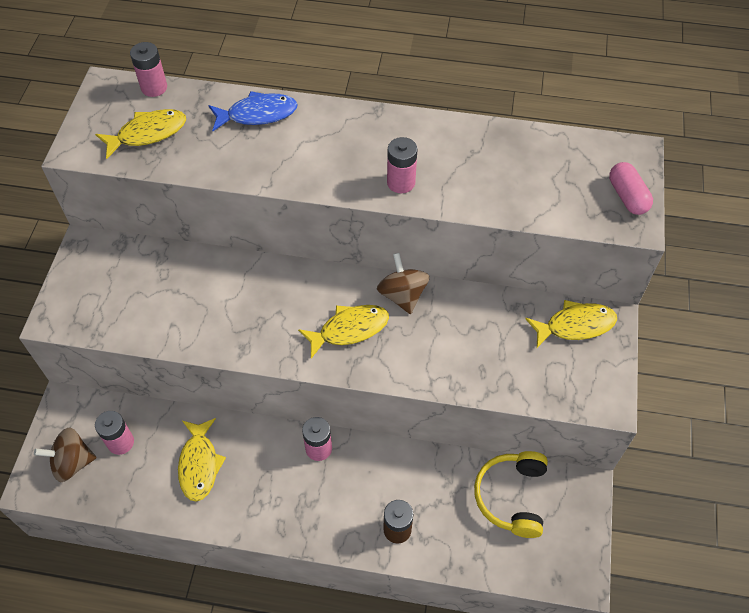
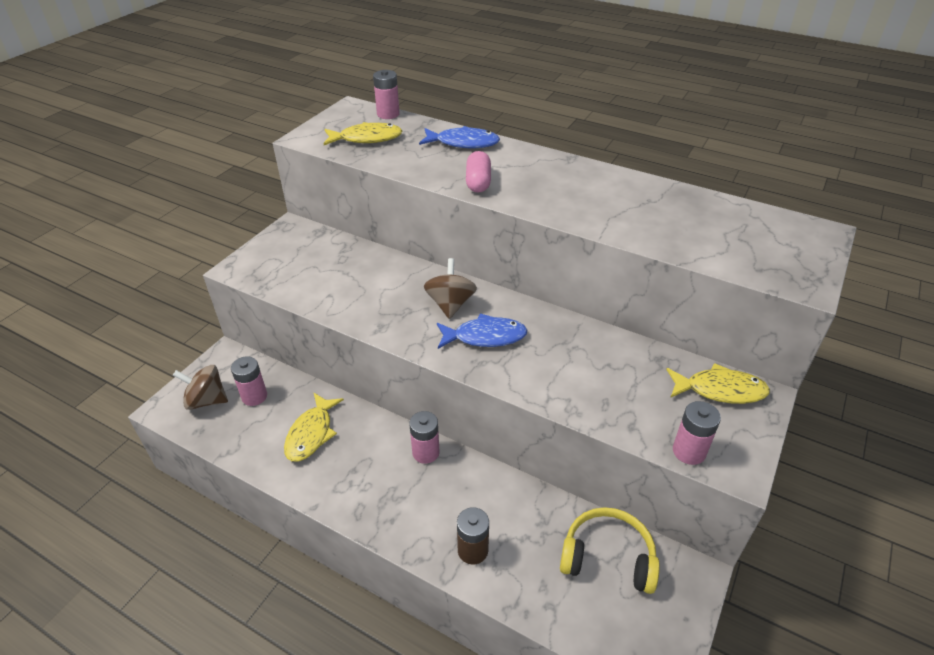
camera: 20 degrees right, 15 degrees down
yellow fish [298,305,389,359] -> blue fish [437,313,527,349]
brown spinning top [377,253,430,314] -> brown spinning top moved to [424,258,477,319]
pink battery [387,137,418,193] -> pink battery moved to [673,401,721,465]
yellow headphones [474,451,548,538] -> yellow headphones turned 75 degrees clockwise [560,507,660,594]
pink capsule [609,162,653,215] -> pink capsule moved to [466,151,491,193]

